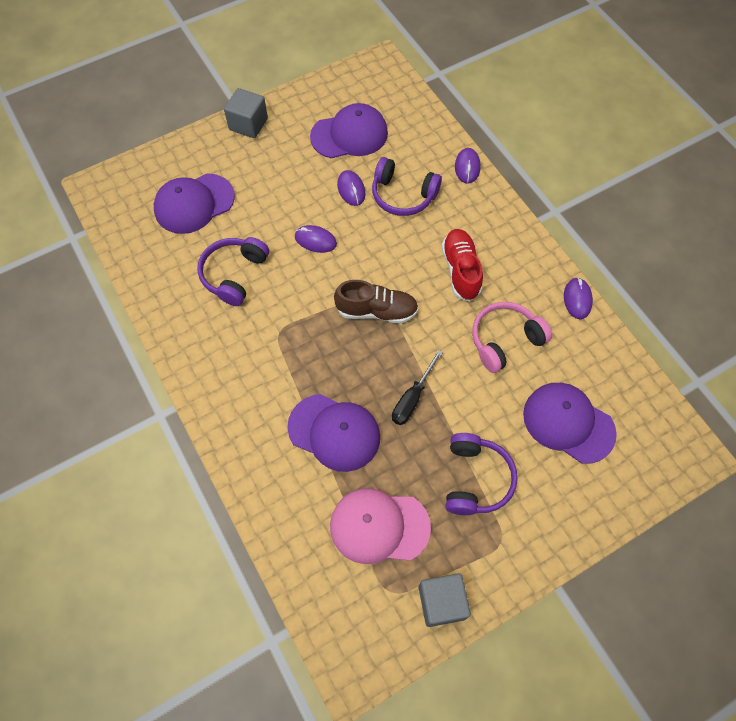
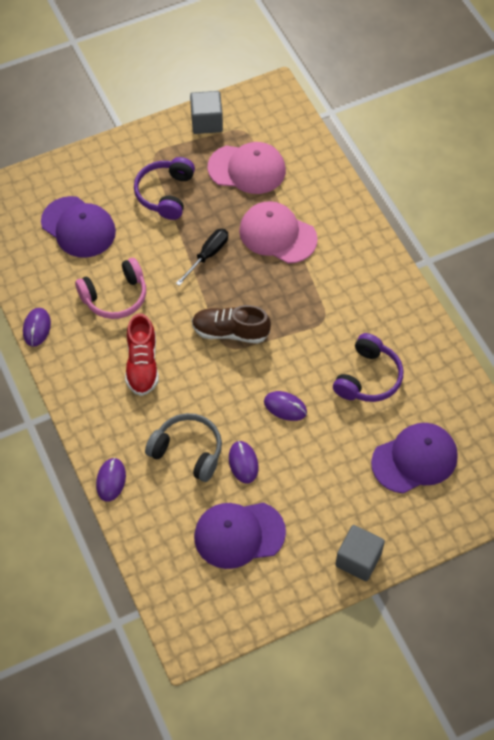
camera: 175 degrees left, 5 degrees down
purple cap [287,394,380,472] -> pink cap [239,201,318,264]
purple headphones [372,157,442,216] -> grey headphones [145,413,222,482]

